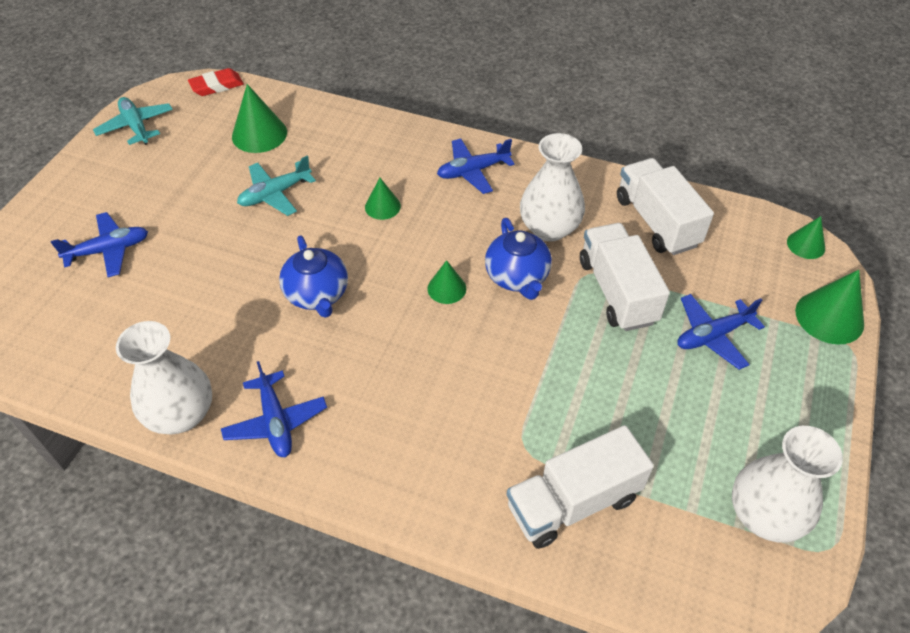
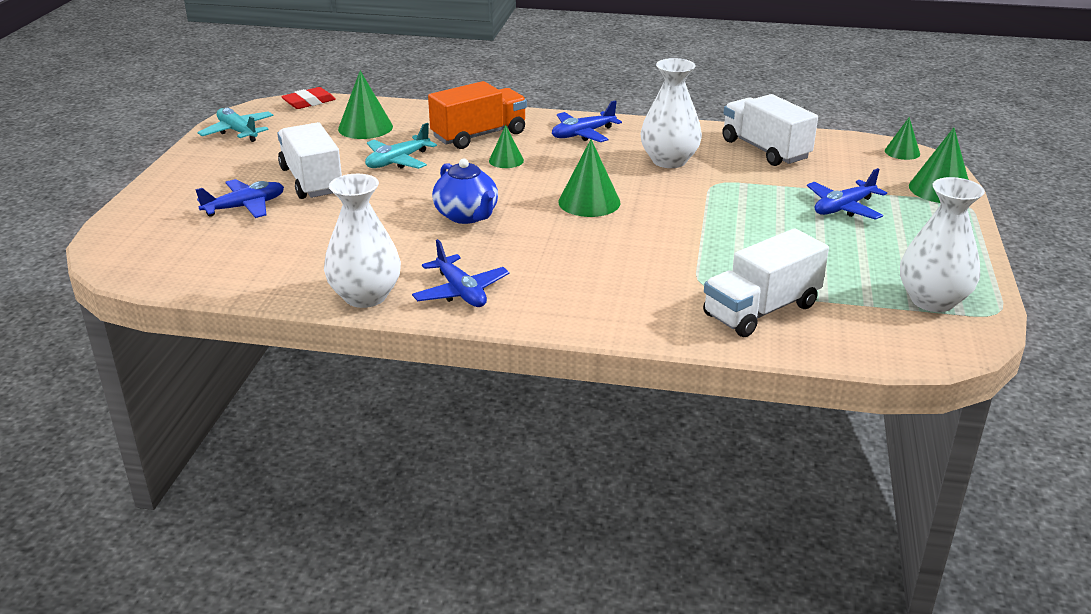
camera: 10 degrees left, 20 degrees down
green cone [427,260,466,304] -> green cone [558,139,621,217], size x1.66
blue teapot [485,218,552,300] -> none
white truck [580,223,670,331] -> white truck moved to [277,122,342,199]
none -> orange truck [428,81,527,149]

